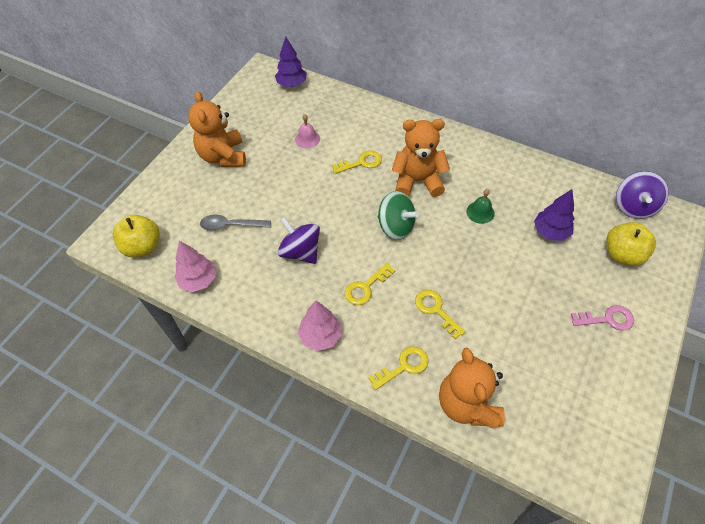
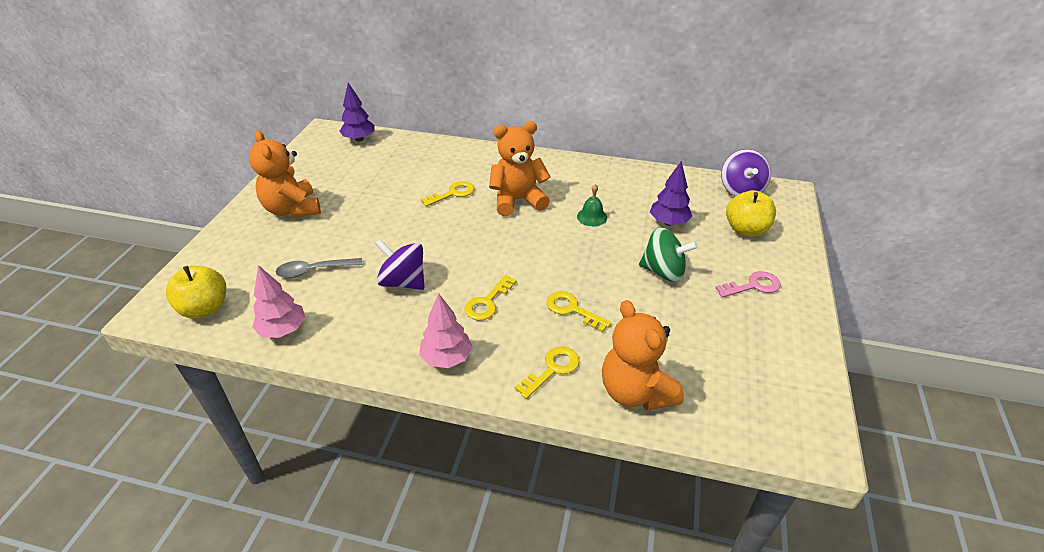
camera: 15 degrees left, 15 degrees down
pink bell [295,114,320,148] -> none
green spinning top [378,191,419,240] -> green spinning top moved to [639,227,698,282]

